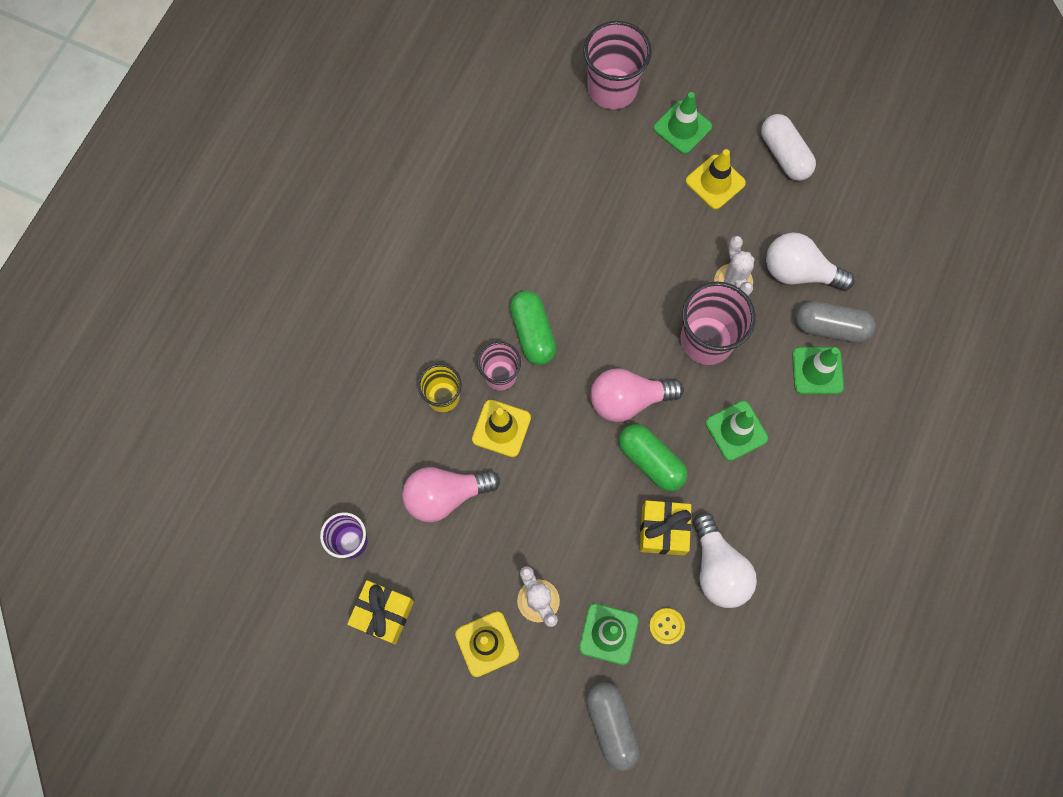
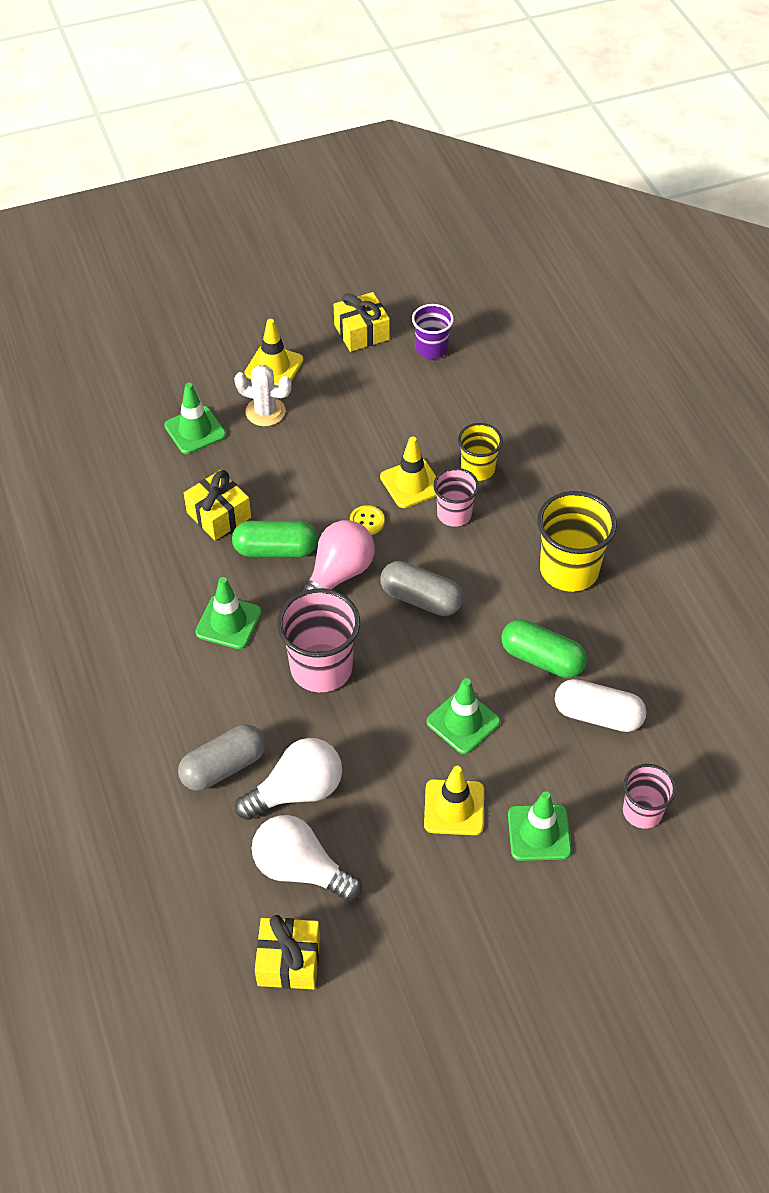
camera: 135 degrees right, 20 degrees down
pink light bulb [402,467,500,522] -> none
green capsule [510,291,556,365] -> green capsule moved to [502,619,587,678]
pink cup [583,21,652,109] -> pink cup [623,764,676,829], size x0.60
grey capsule [586,682,640,771] -> grey capsule moved to [381,561,463,616]
yellow button [649,608,685,644] -> yellow button moved to [350,505,385,535]
white light bulb [693,512,757,608] -> white light bulb moved to [252,815,362,901]
white cactus [714,236,755,296] -> none
white capsule [761,114,816,181] -> white capsule moved to [555,679,646,732]
green traffic cone [792,347,844,394] -> green traffic cone moved to [426,678,500,754]
none -> yellow gift [255,915,320,989]
none -> yellow cup [537,491,617,592]

